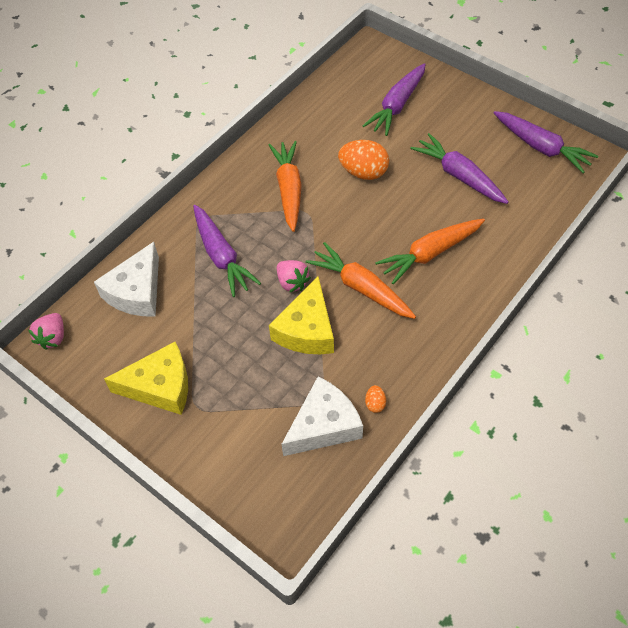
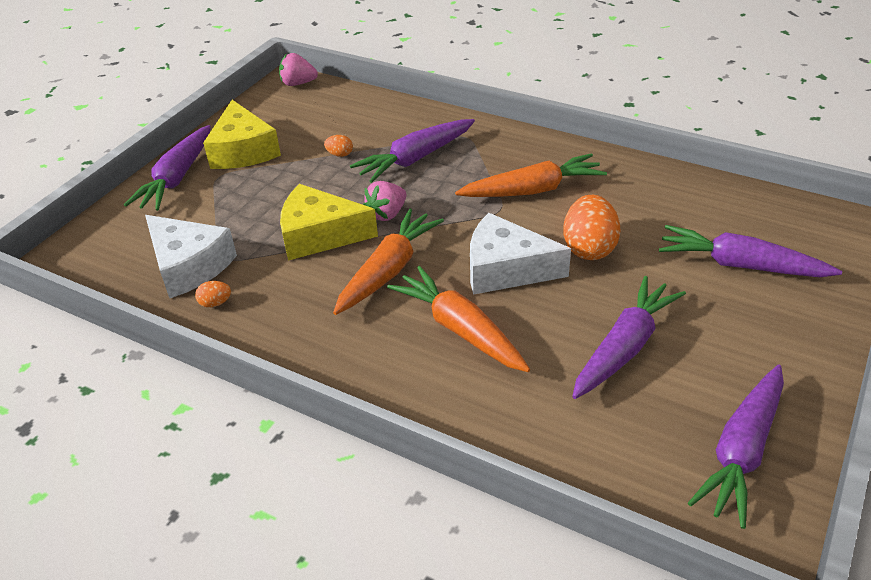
camera: 80 degrees right, 15 degrees down
white cheese [94,242,159,317] -> white cheese moved to [470,213,571,295]
none -> purple carrot [124,125,211,211]
none -> orange egg [324,135,353,157]

